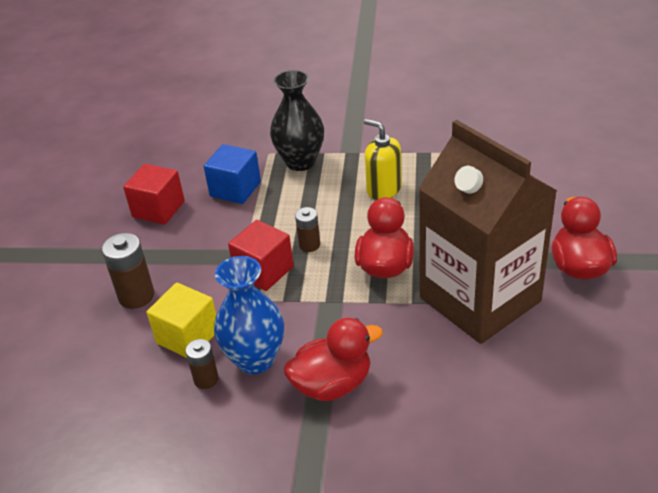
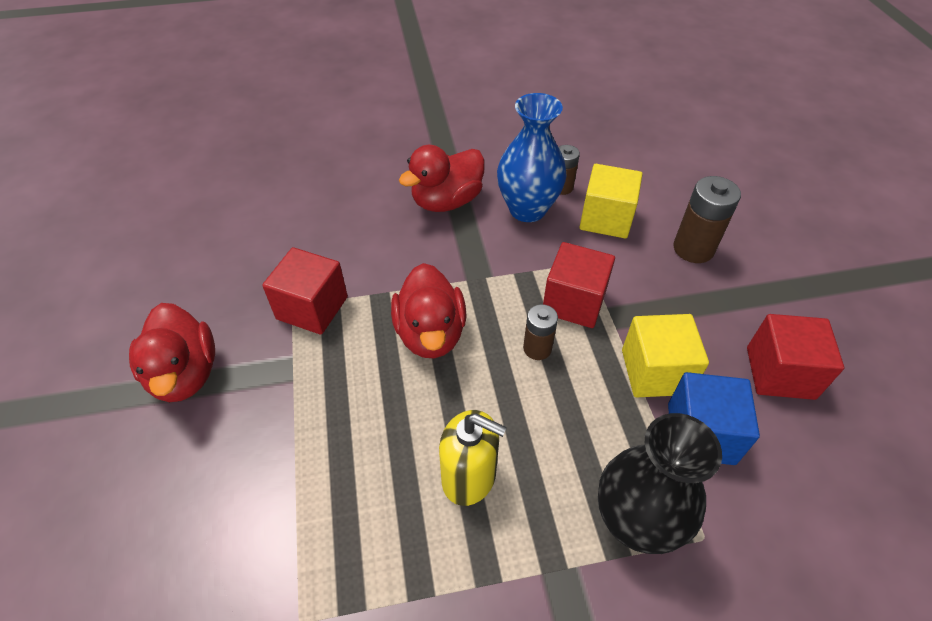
camera: 160 degrees right, 10 degrees up
brown carton [418,120,557,344] -> red cube [262,247,348,335]
none -> yellow cube [622,314,709,397]

